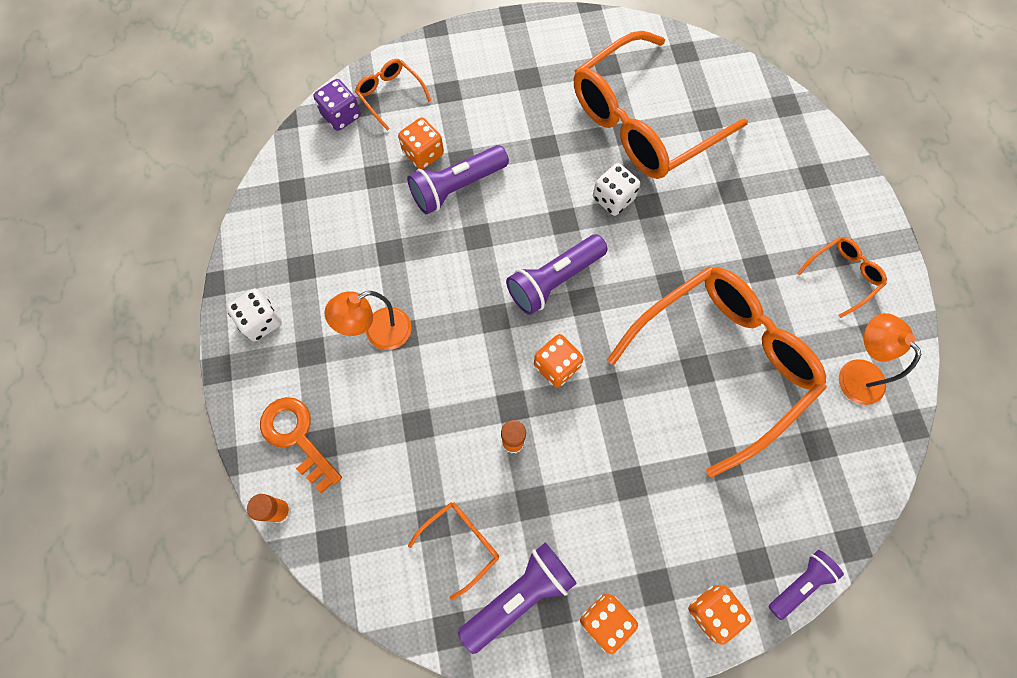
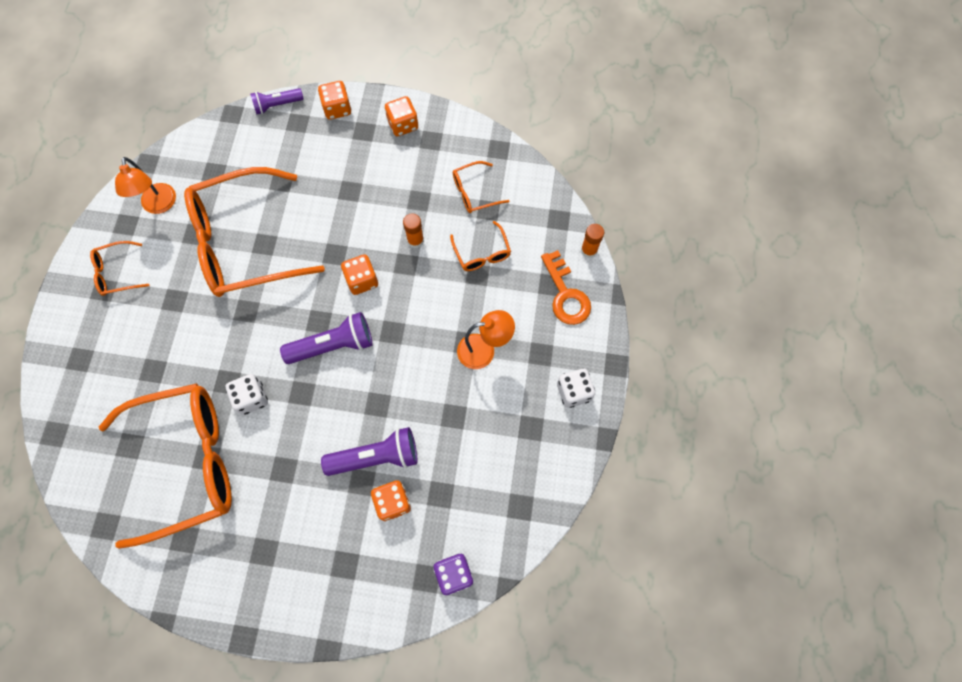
camera: 160 degrees left, 0 degrees up
orange glasses [355,59,432,131] -> orange glasses moved to [450,221,511,271]
purple flashlight [458,543,577,654] -> none

